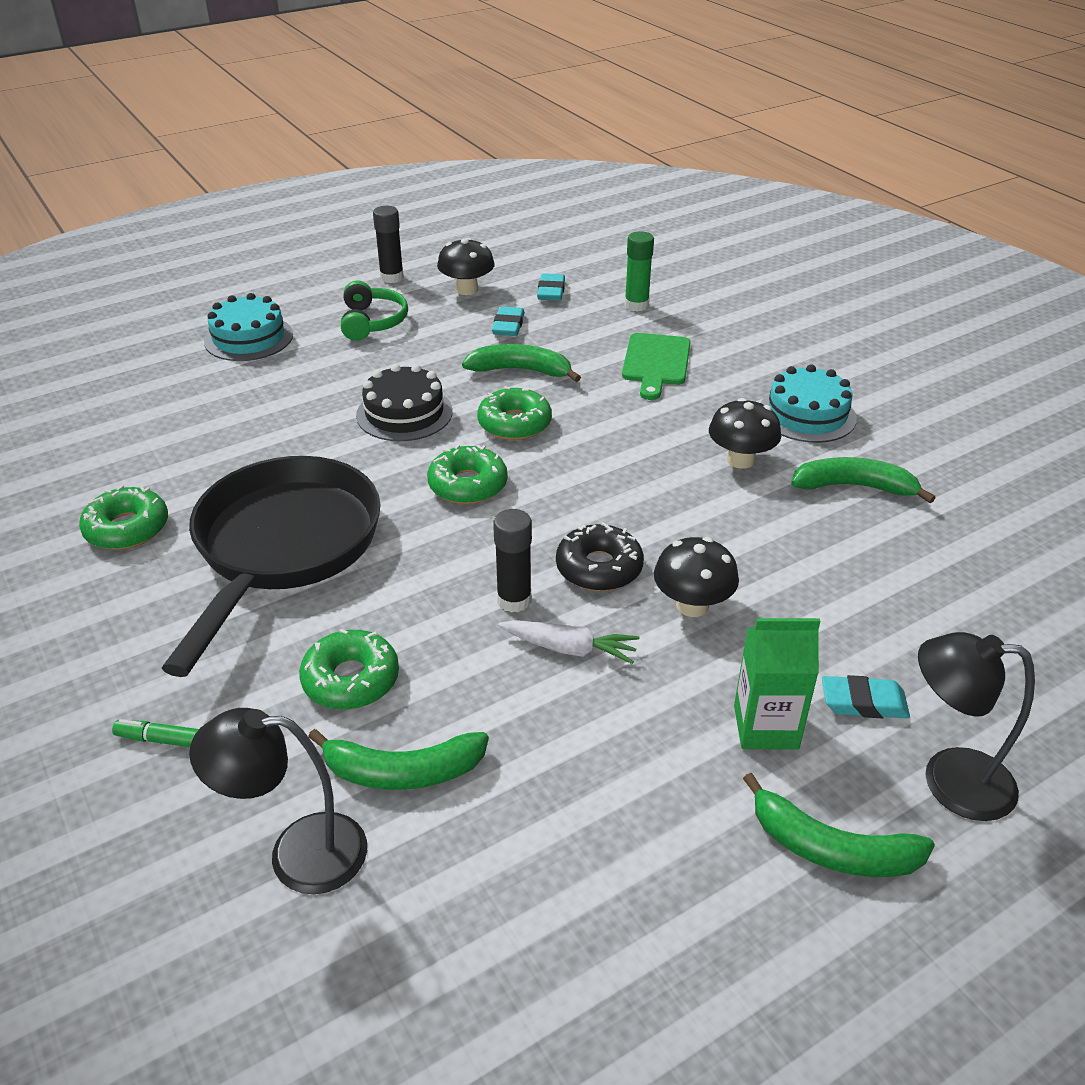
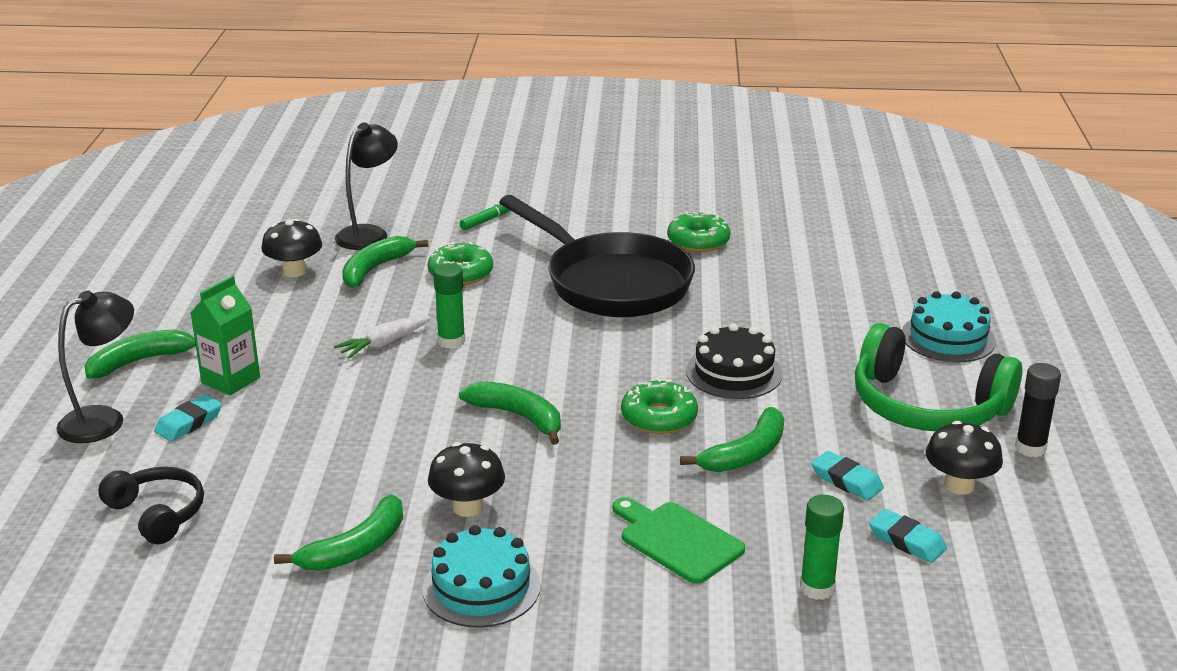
camera: 125 degrees right, 10 degrees down
green headphones [341,280,408,341] -> green headphones [855,323,1022,431], size x1.75
green donut [427,444,508,504] -> none
black glue stick [493,509,532,613] -> green glue stick [433,263,465,349]
black donut [556,522,644,591] -> none
black mushroom [654,537,739,617] -> black mushroom moved to [261,219,322,277]
none -> black headphones [98,467,204,544]
none -> green banana [459,381,561,445]

